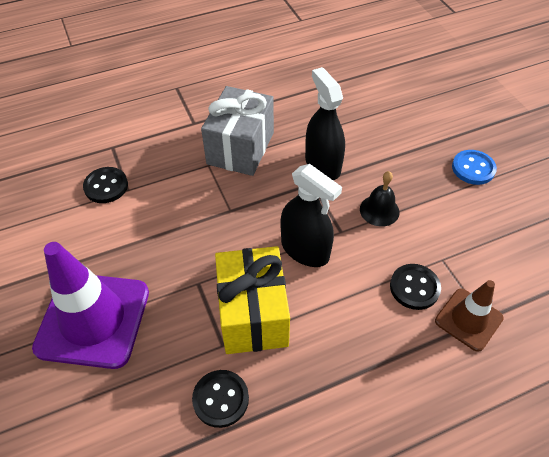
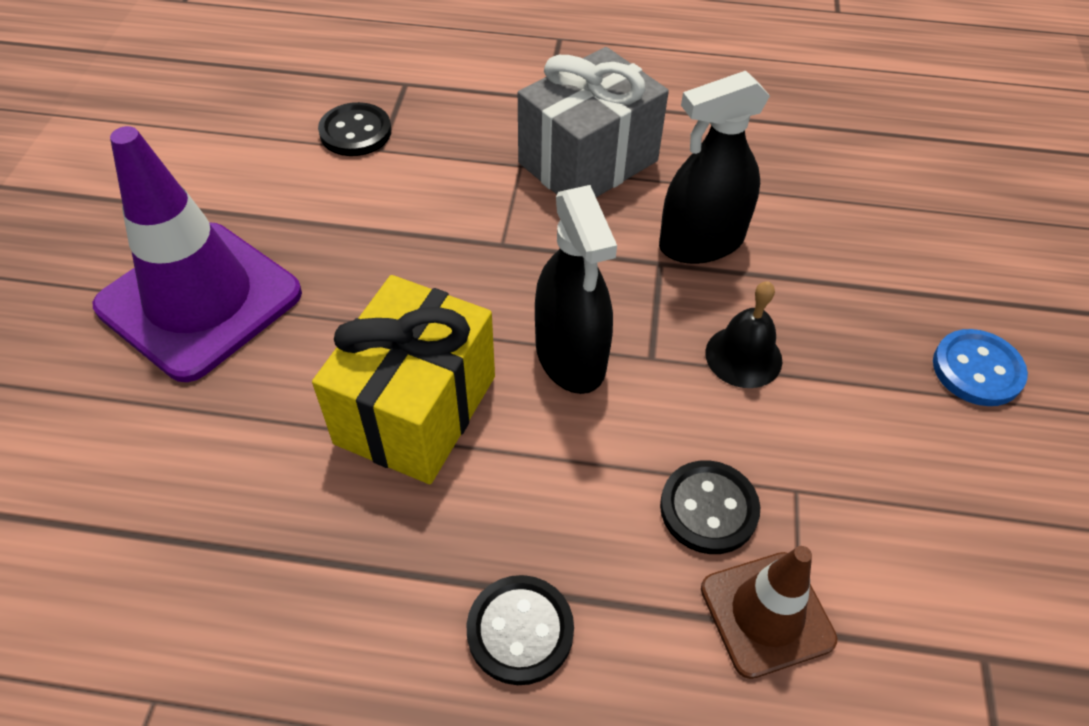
camera: 30 degrees right, 0 degrees up
black button [192,370,249,428] -> black button moved to [467,575,574,685]
black spray bottle [305,67,345,180] -> black spray bottle turned 120 degrees counterclockwise [659,71,770,264]

